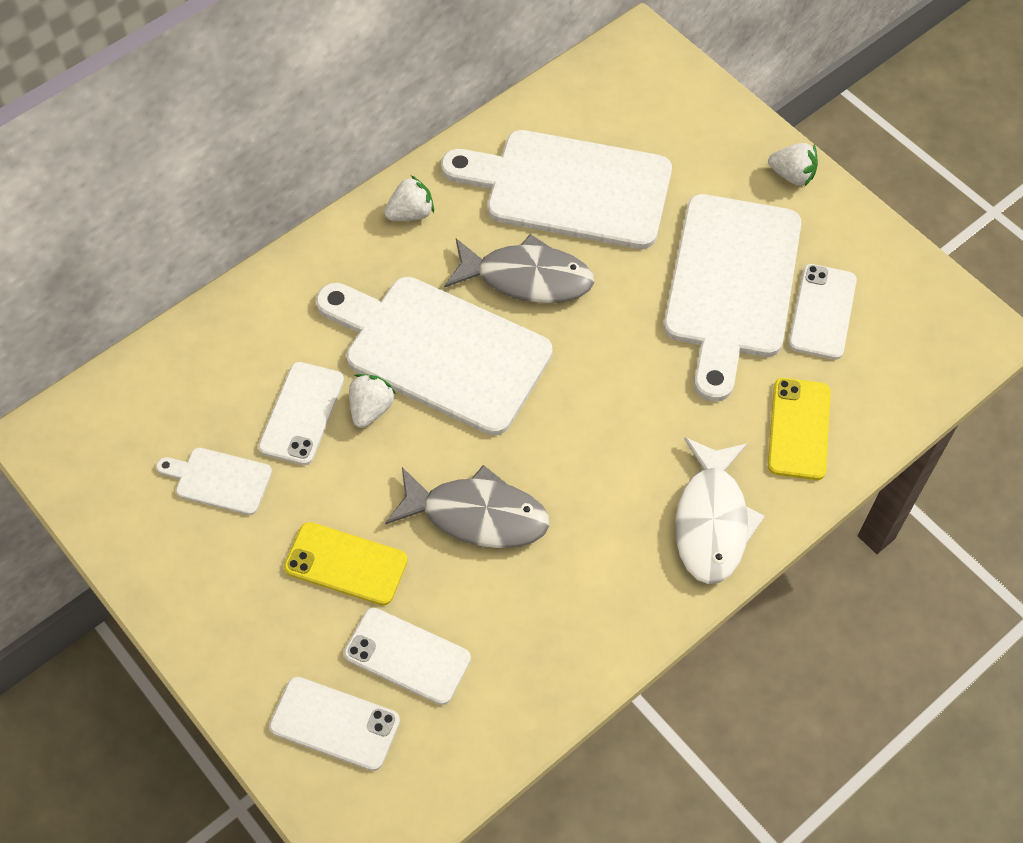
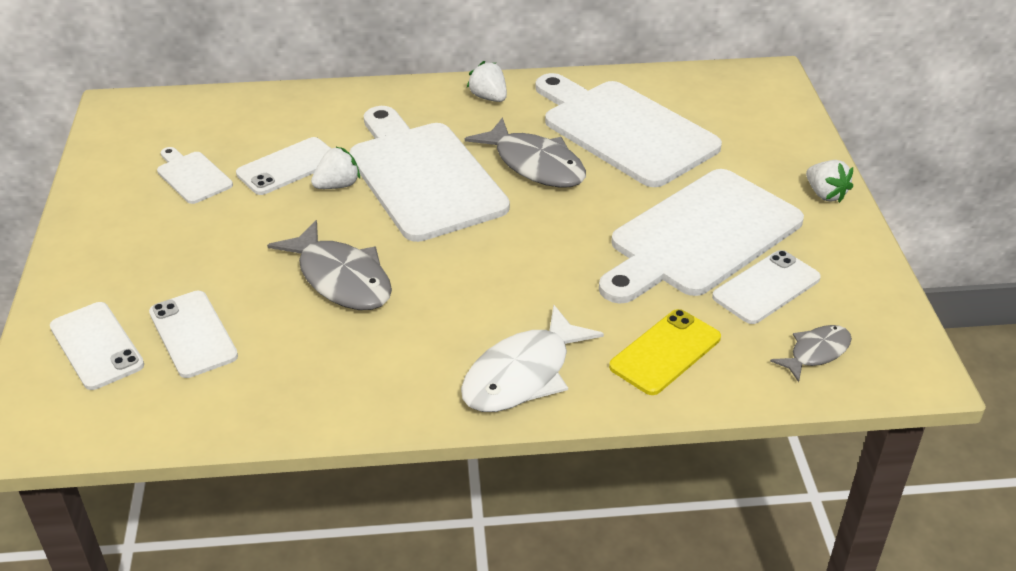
camera: 35 degrees right, 20 degrees down
yellow phone [284,522,408,606] -> none
white strawberry [384,175,434,221] -> white strawberry turned 135 degrees counterclockwise [467,61,507,102]
none -> grey fish [770,325,852,382]

